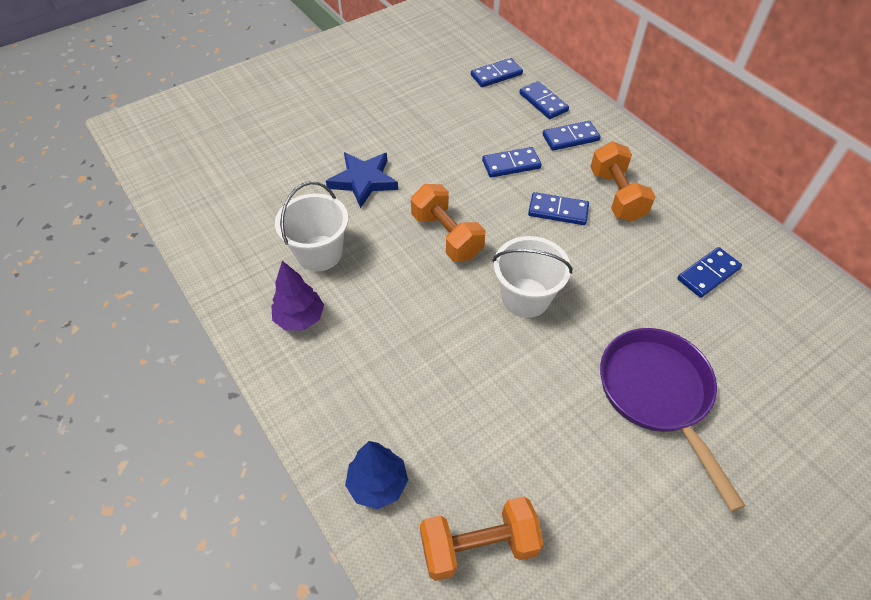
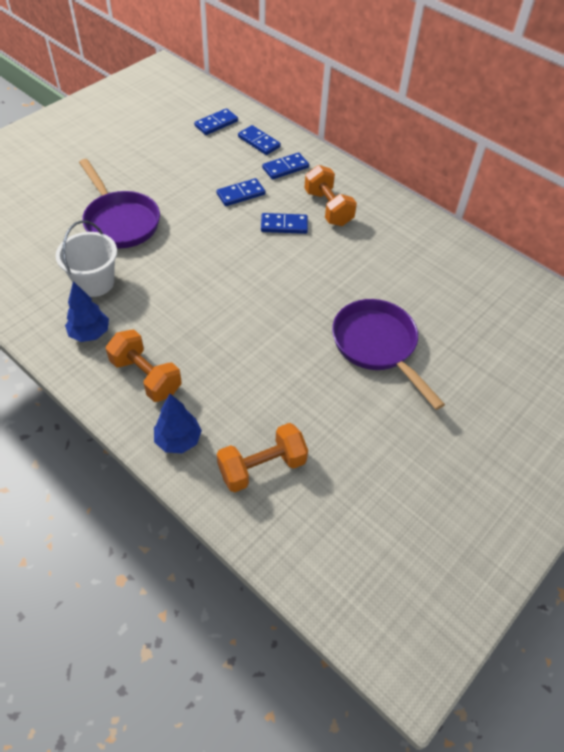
camera: 15 degrees left, 0 degrees up
purple tree [271,261,324,331] -> blue tree [65,281,109,342]
blue star [326,152,398,208] -> purple pan [79,159,160,248]
orange dumbbell [411,184,485,261] -> orange dumbbell moved to [106,329,182,402]
white bucket [492,236,572,318] -> none
blue domino [677,247,742,298] -> none

